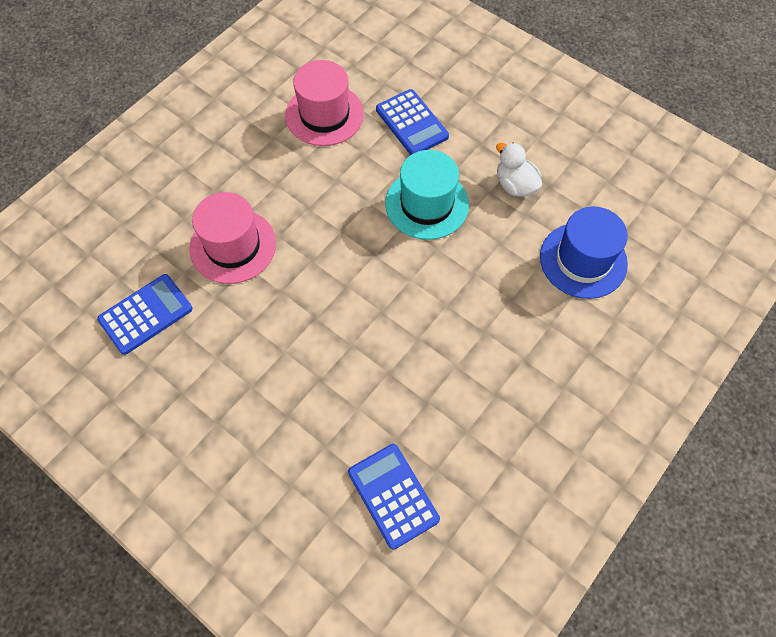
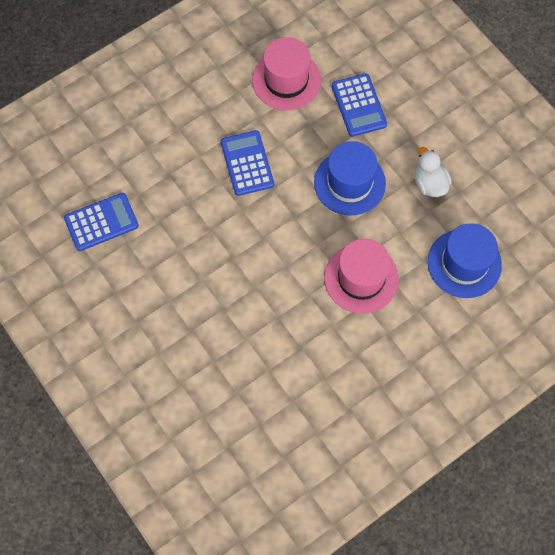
camera: 15 degrees right, 5 degrees up
pink hat [189,192,276,284] -> pink hat moved to [324,239,399,314]
blue calculator [348,444,440,550] -> blue calculator moved to [221,130,274,196]
turquoise hat [385,150,469,240] -> blue hat [314,141,386,215]

